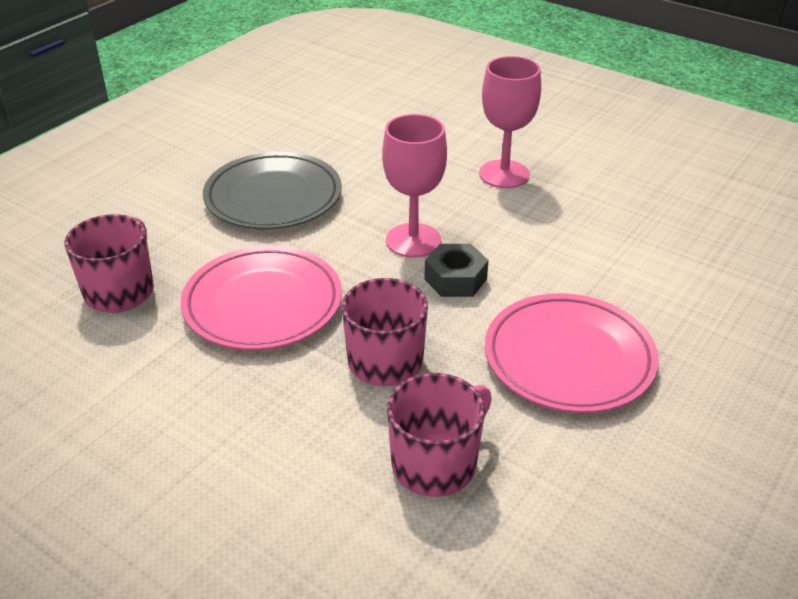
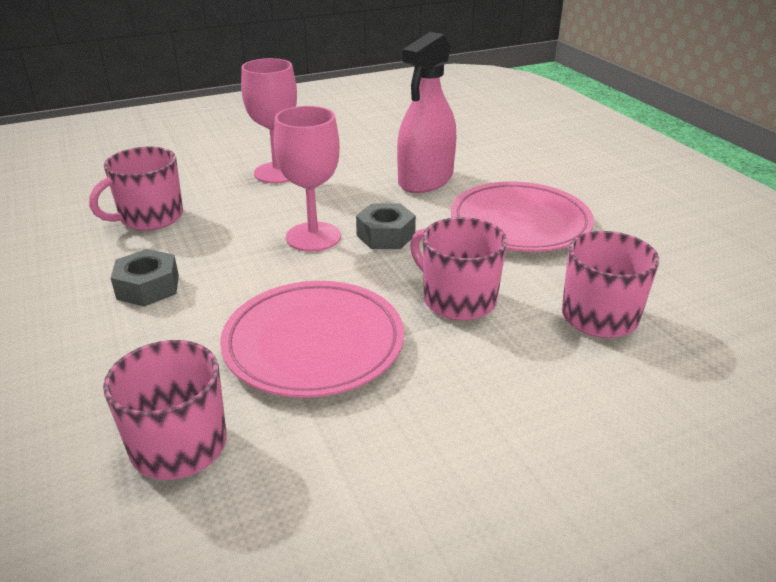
camera: 60 degrees left, 5 degrees down
grey plate [203,152,342,229] -> grey nut [111,249,179,307]
none -> pink mug [89,147,183,231]
none -> pink spray bottle [397,32,456,193]

